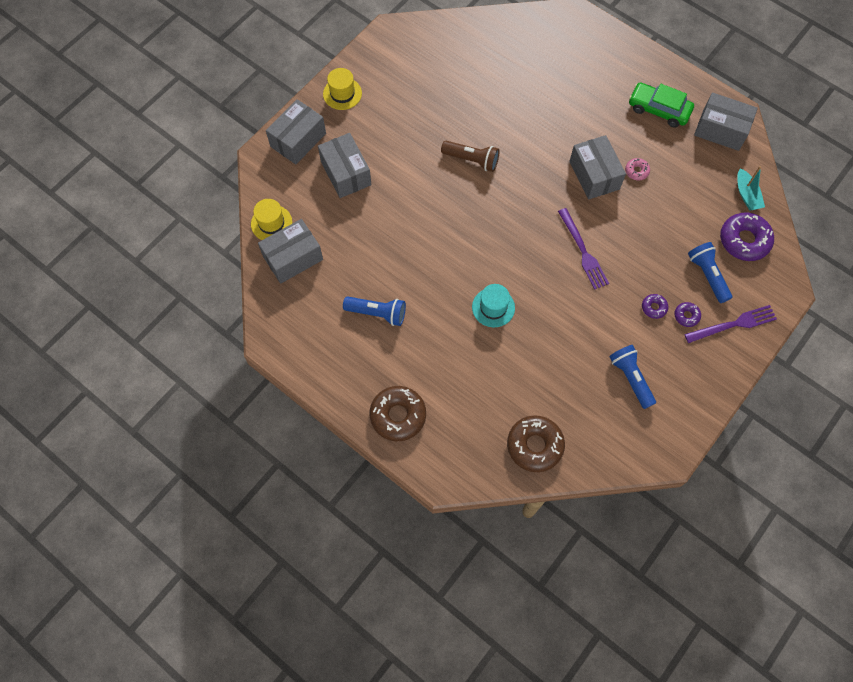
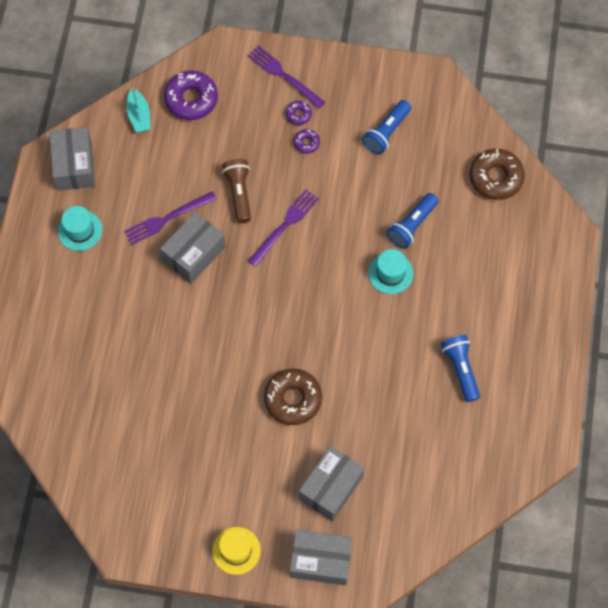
camera: 120 degrees left, 0 degrees up
yellow hat [251,199,292,240] -> none
grey box [258,219,323,284] -> none
brown donut [370,386,426,441] -> brown donut moved to [264,369,322,425]
brown flashlight [441,141,500,172] -> brown flashlight moved to [222,159,251,223]
pink donut [625,158,650,180] -> purple fork [124,191,217,245]
green car [629,82,694,127] -> turquoise hat [58,206,102,251]
blue flashlight [688,242,732,303] -> blue flashlight moved to [387,193,439,249]
turquoise boat [737,166,765,210] -> turquoise boat turned 120 degrees clockwise [127,87,151,133]

